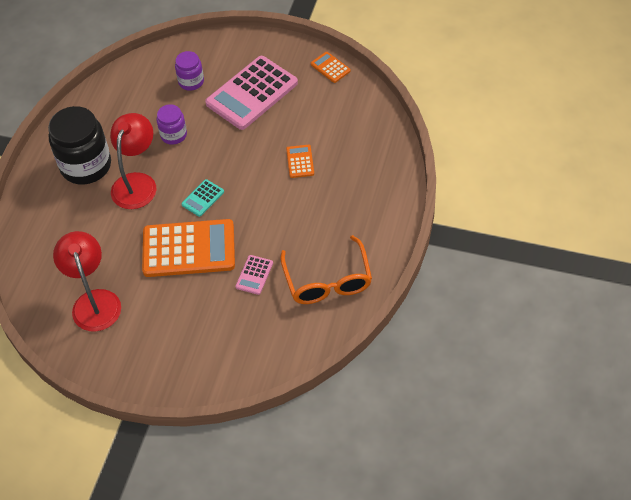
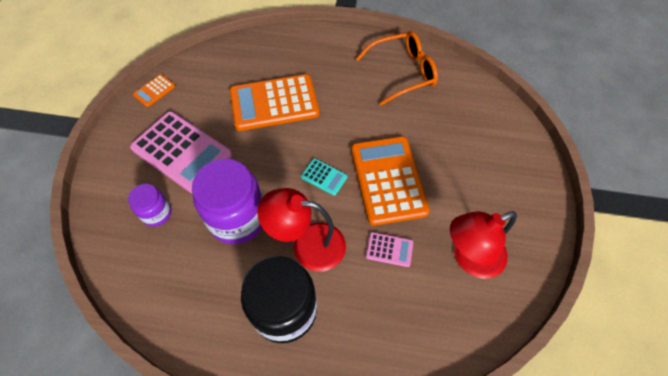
camera: 100 degrees left, 5 degrees up
purple jar [157,104,187,145] -> purple jar [192,159,263,244], size x1.90
pink calculator [235,255,273,295] -> pink calculator moved to [366,232,413,267]
orange calculator [286,145,314,178] -> orange calculator [230,74,319,131], size x2.26

